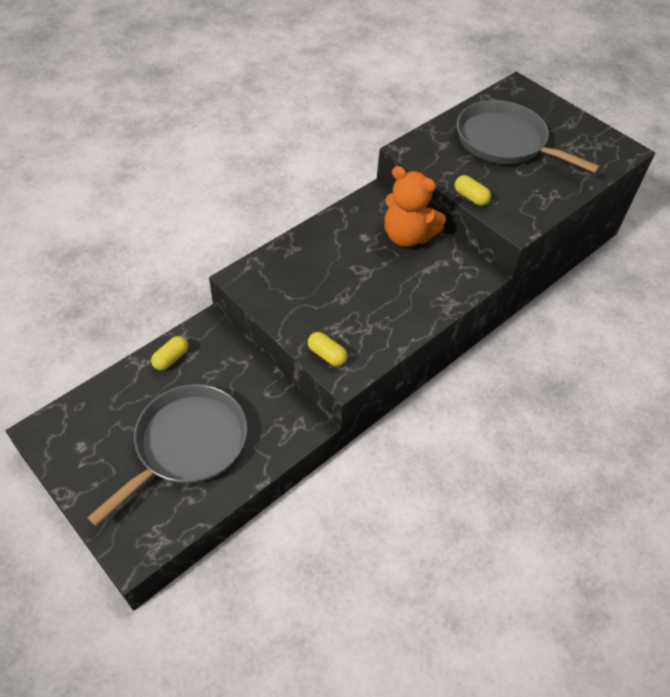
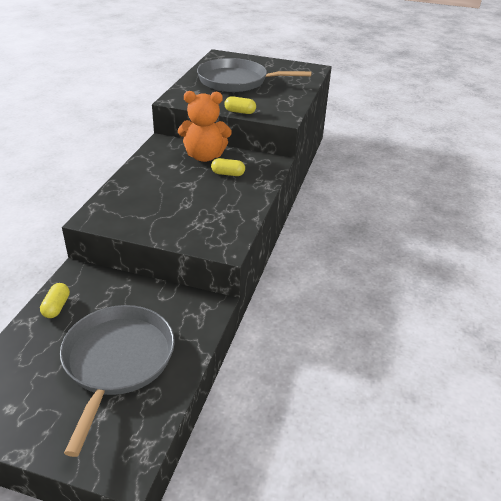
camera: 30 degrees left, 15 degrees down
yellow capsule [308,332,348,366] -> yellow capsule moved to [211,158,245,176]

